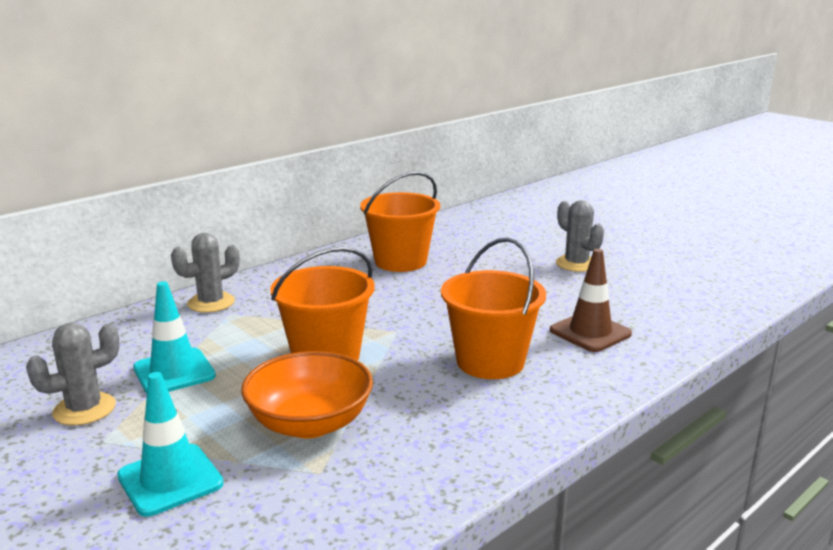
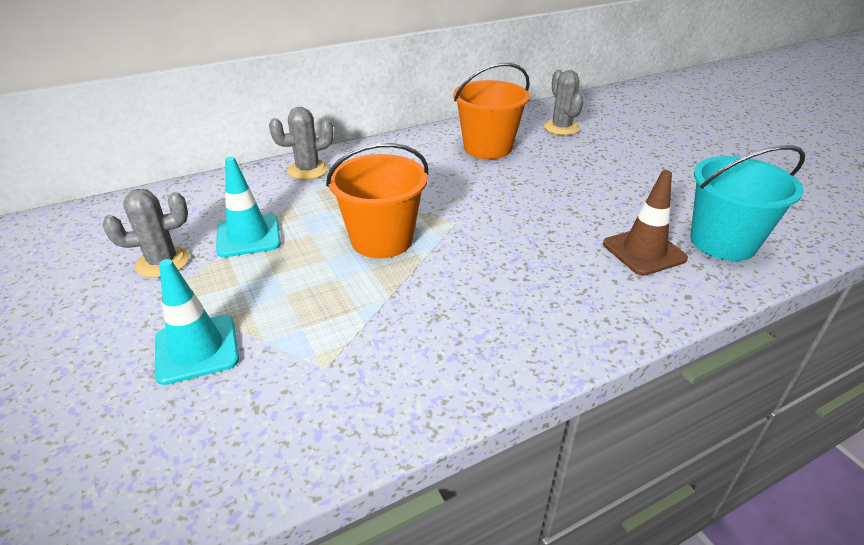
camera: 15 degrees right, 15 degrees up
orange bowl [241,351,373,438] -> none
orange bucket [441,238,546,379] -> none
grey cactus [556,200,604,272] -> grey cactus moved to [544,70,583,135]
none -> turquoise bucket [690,145,805,261]

